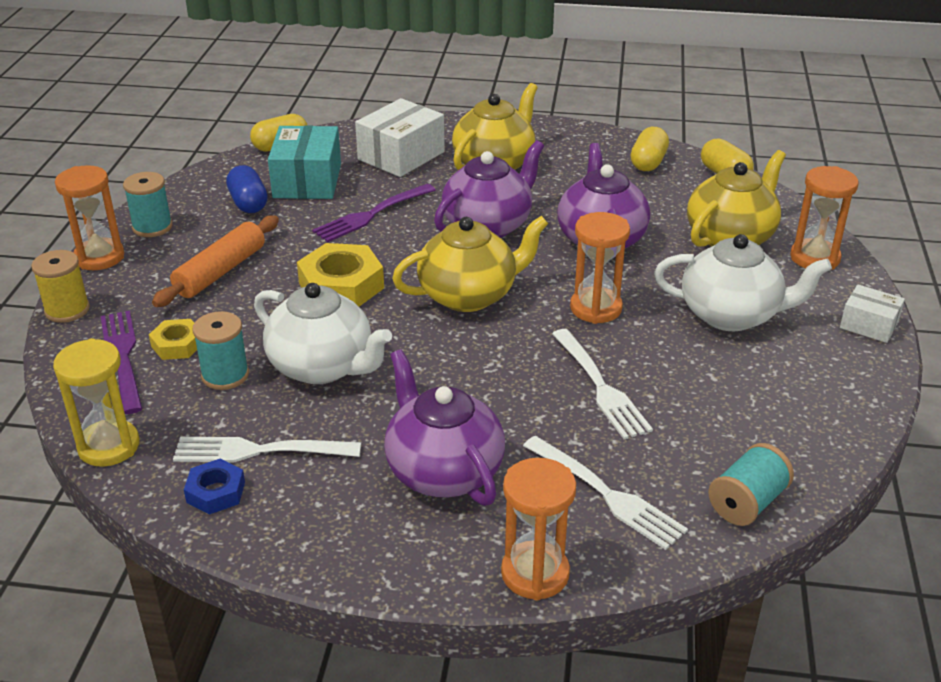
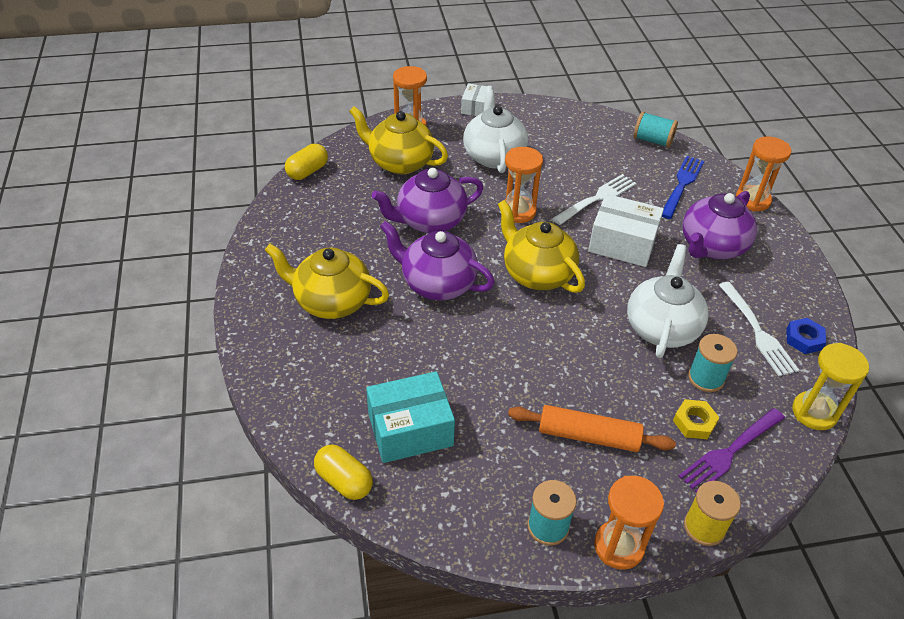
camera: 110 degrees left, 10 degrees up
blue capsule [226,165,268,213] -> none
yellow nut [297,243,384,306] -> none
purple fork [312,184,436,242] -> none
white box [355,98,445,177] -> white box moved to [588,194,664,267]
white fork [523,436,688,550] -> blue fork [662,156,704,219]
yellow capsule [631,127,669,171] -> none

